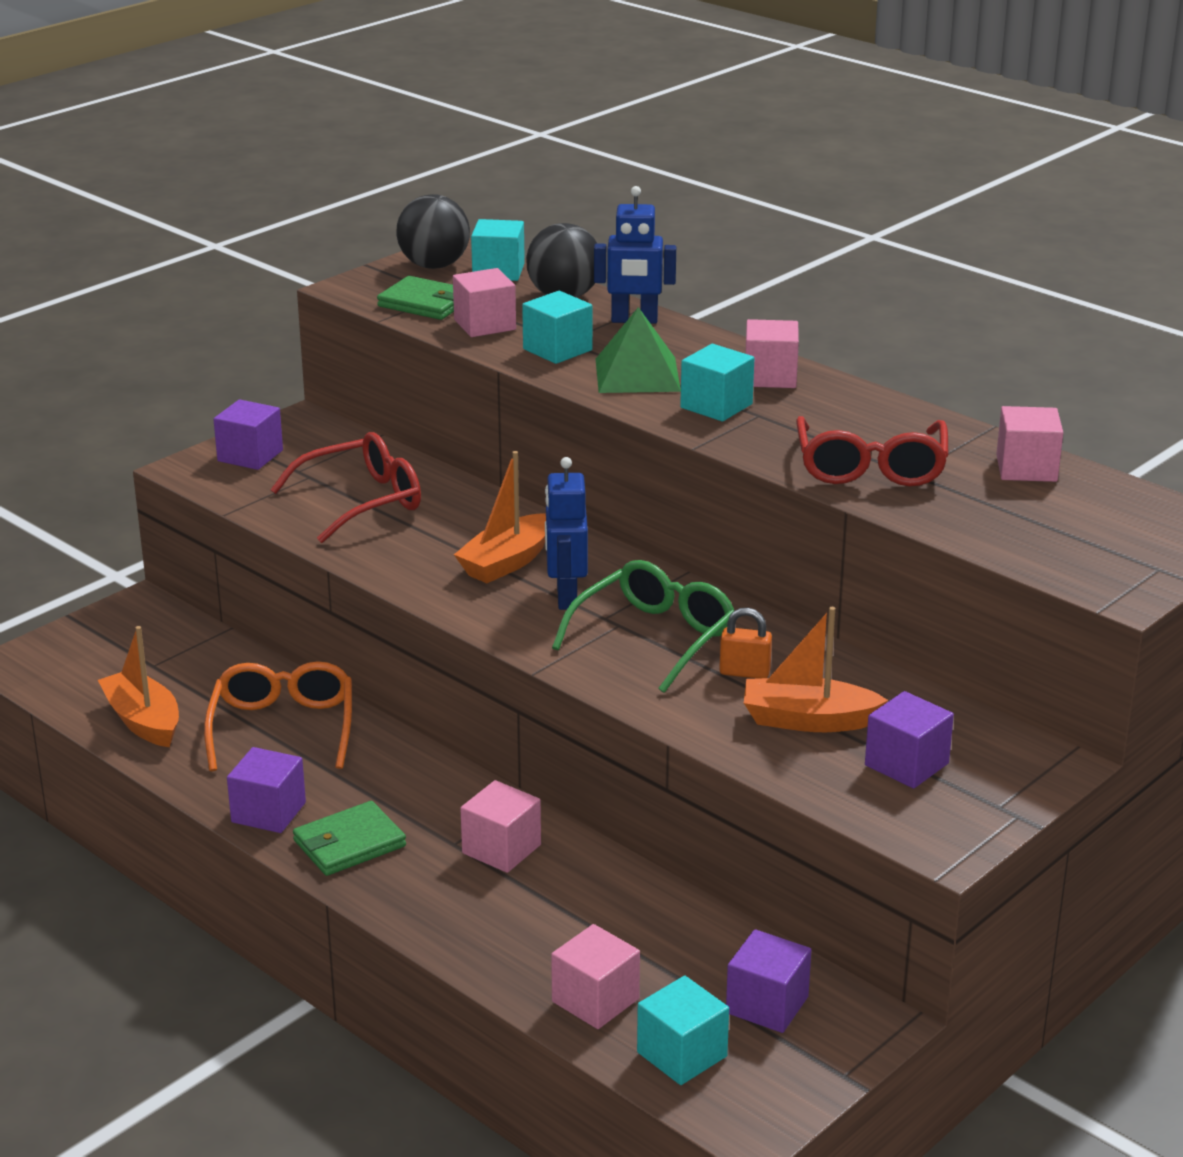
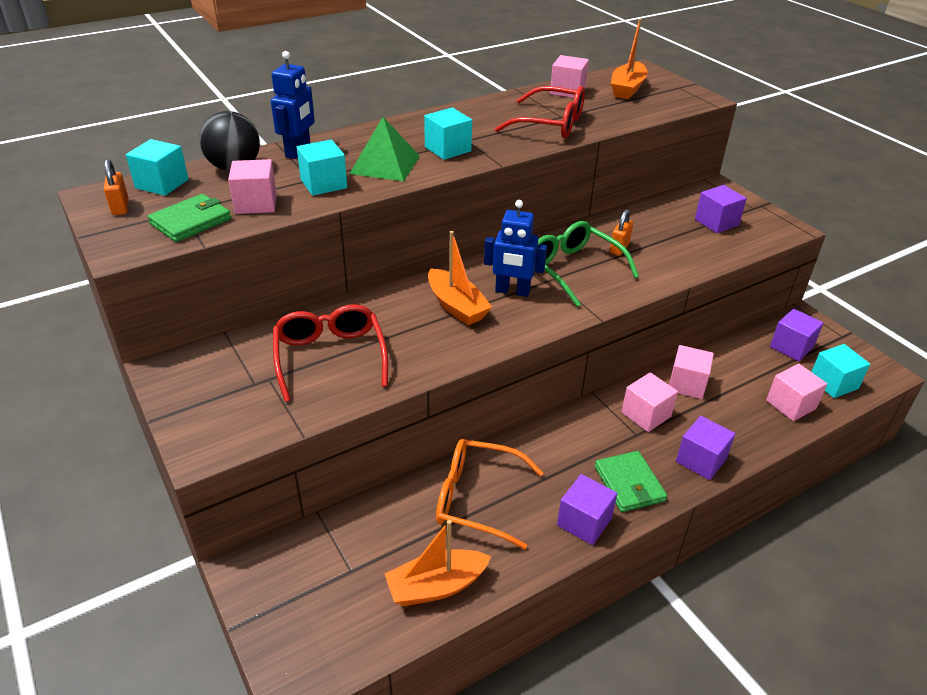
camera: 75 degrees left, 10 degrees up
purple cube [213,399,283,470] -> purple cube moved to [676,416,735,480]
black ball [396,194,470,269] -> orange padlock [104,159,129,215]
orange boat [744,607,888,732] -> orange boat moved to [611,19,648,99]
pink cube [745,319,799,388] -> pink cube moved to [669,345,714,399]

